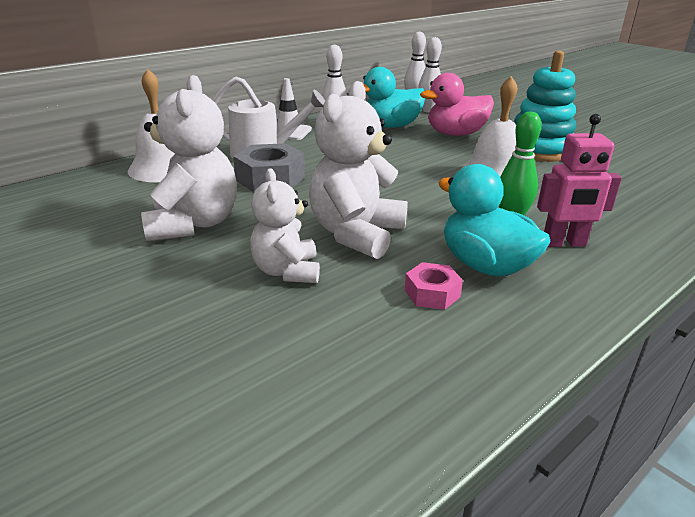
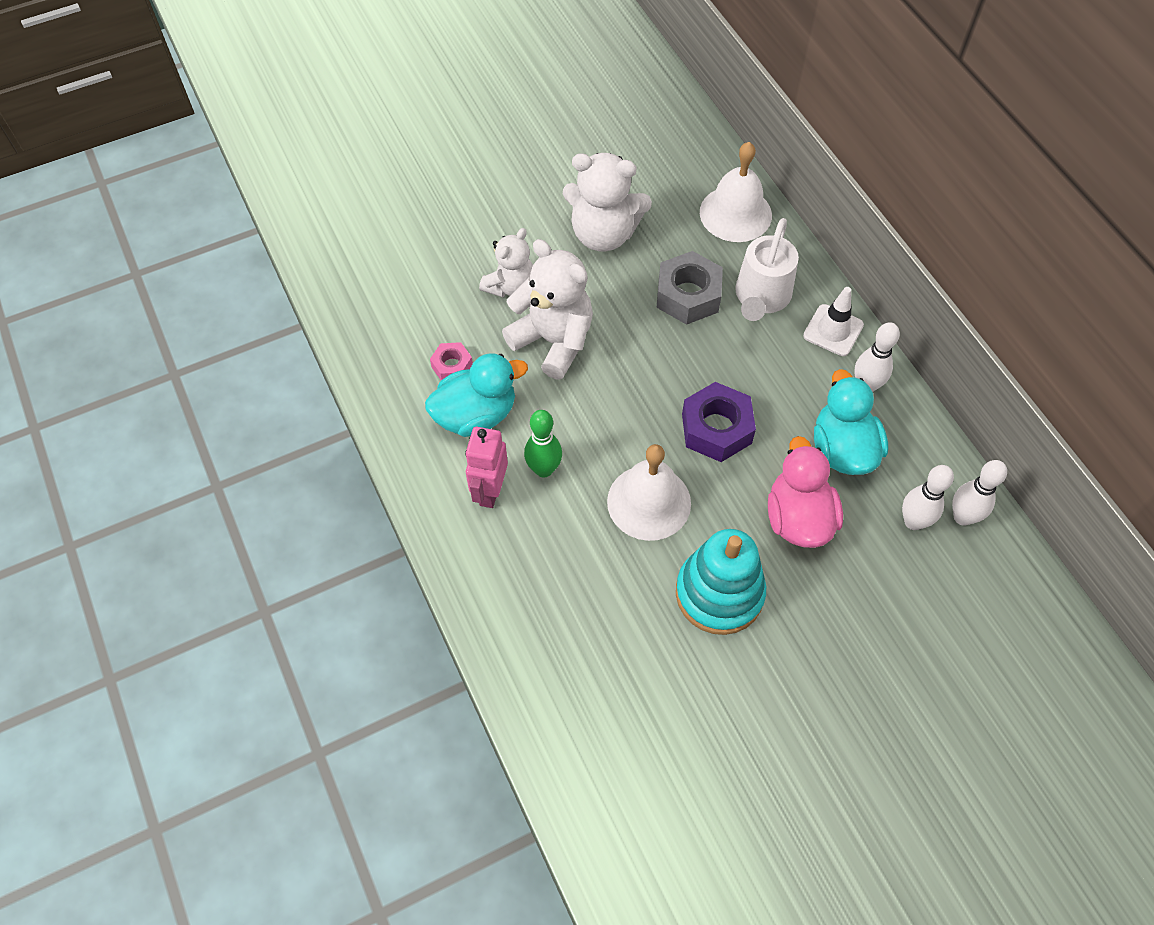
camera: 105 degrees right, 30 degrees up
white teddy bear [250,168,320,283] -> white teddy bear turned 120 degrees clockwise [479,228,533,297]
none -> purple nut [682,382,756,462]

